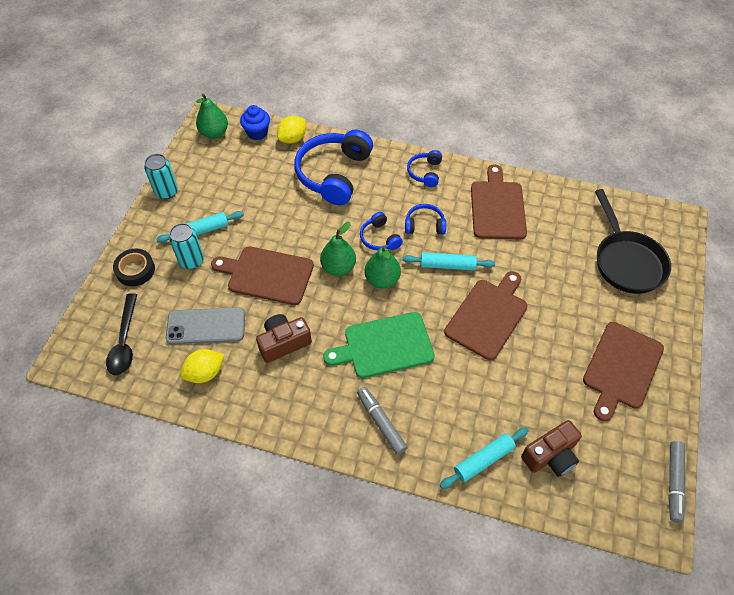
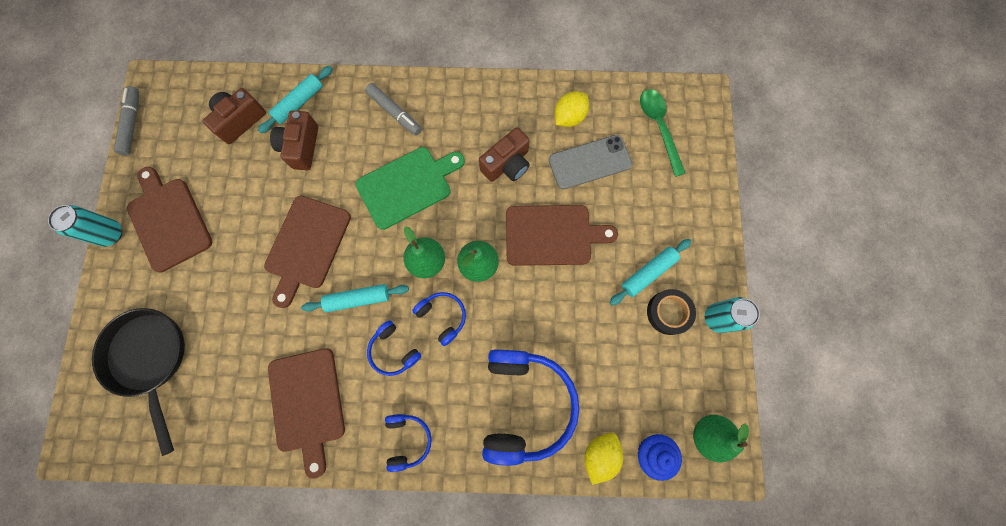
camera: 165 degrees right, 20 degrees up
black spoon [106,293,137,376] -> green spoon [640,89,686,177]
black tape [113,249,155,286] -> black tape moved to [647,289,696,335]
turquoise can [169,223,204,269] -> turquoise can moved to [48,205,122,247]
blue headphones [405,204,446,235] -> blue headphones turned 60 degrees clockwise [367,320,421,376]
brown cutting board [583,322,664,422] -> brown cutting board turned 45 degrees counterclockwise [127,167,212,273]
none -> brown camera [270,110,318,170]

